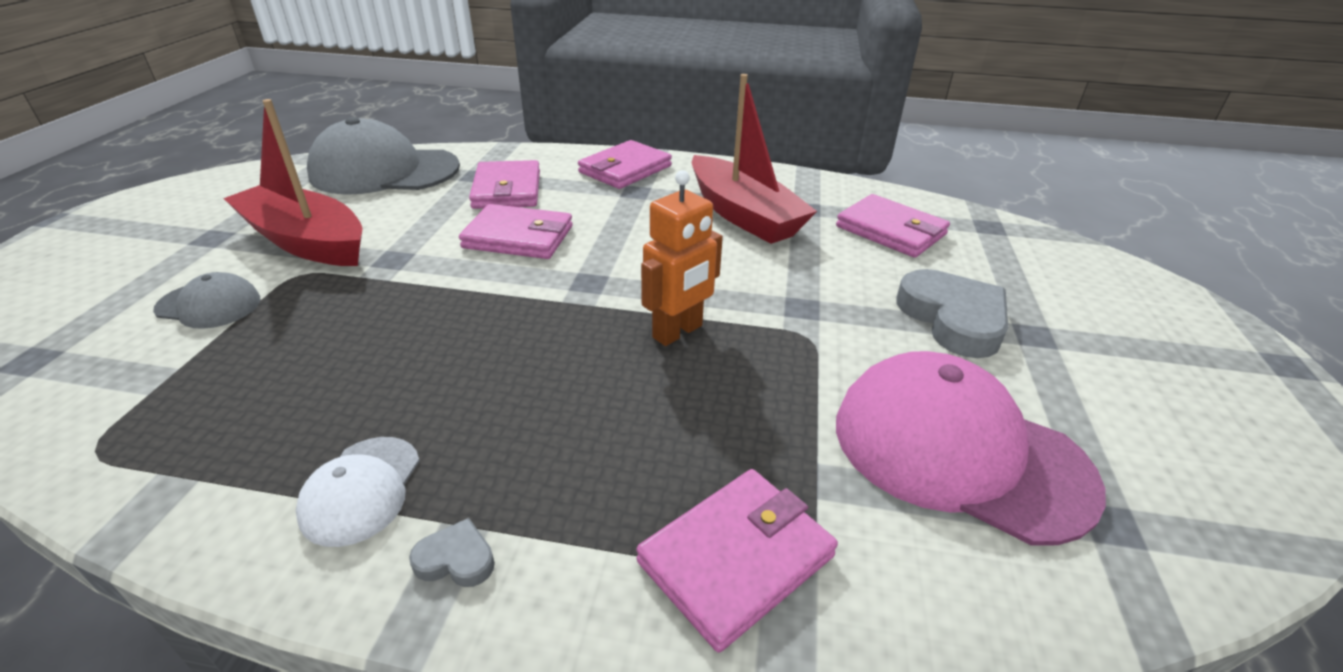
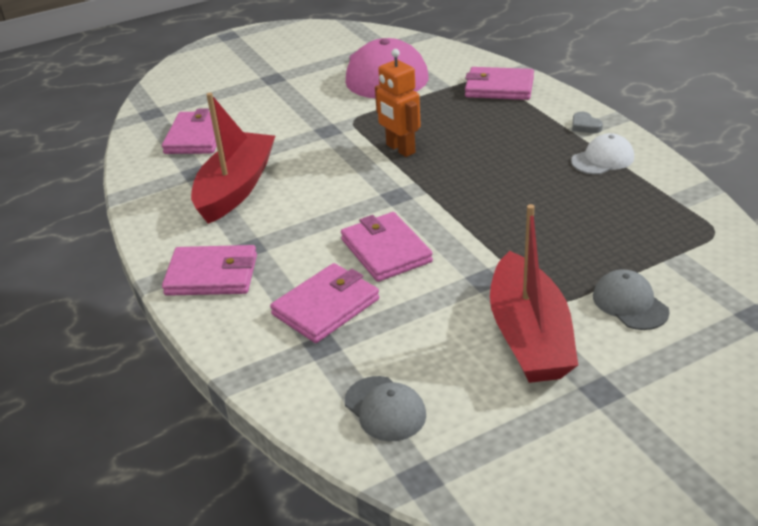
camera: 125 degrees left, 0 degrees up
grey cap [307,117,460,195] -> grey cap [345,376,426,442], size x0.49
orange robot [641,170,723,346] -> orange robot turned 135 degrees counterclockwise [375,49,421,157]
grey heart [896,269,1008,358] -> none

